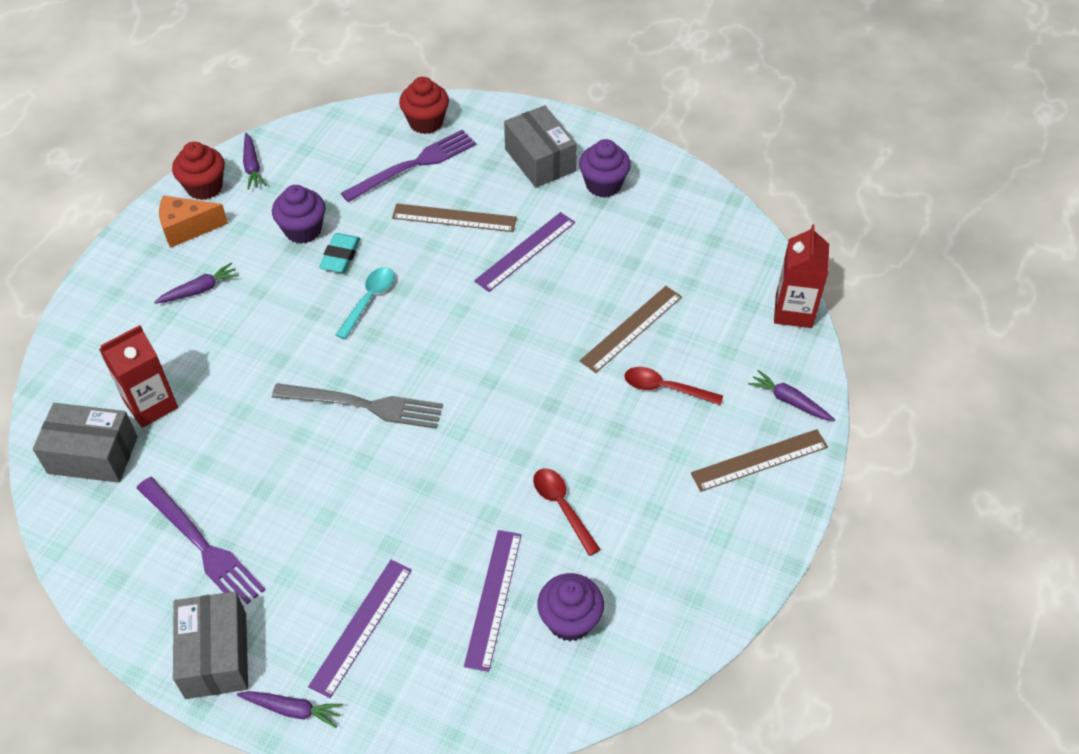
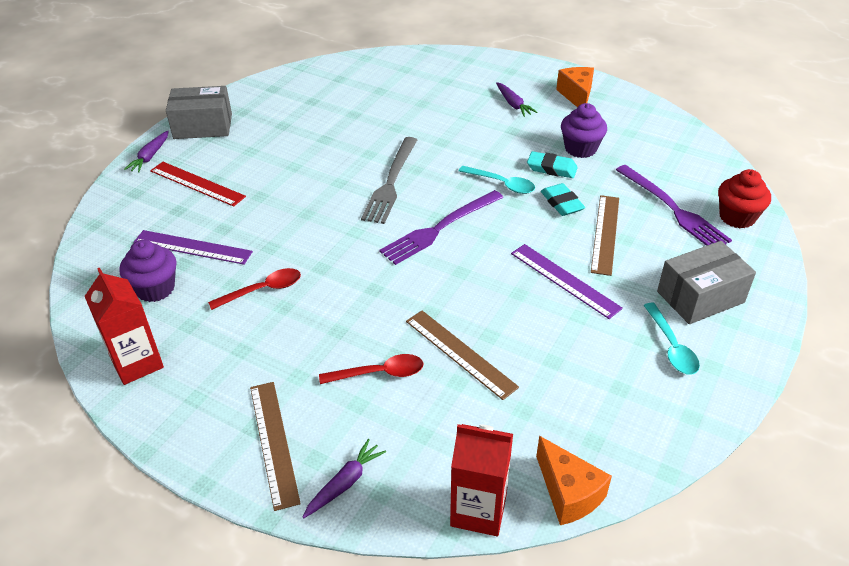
camera: 95 degrees right, 10 degrees down
grey box [33,403,138,483] -> none
red carton [99,325,178,428] -> red carton moved to [84,268,164,385]
purple fork [137,477,265,607] -> purple fork moved to [379,190,504,265]
red cupcake [172,142,225,200] -> none
purple carrot [243,133,266,190] -> none
purple ruler [308,560,412,698] -> red ruler [150,162,246,207]
purple cupcake [579,139,631,198] -> turquoise spoon [644,303,700,375]
red spoon [625,367,723,406] -> red spoon turned 60 degrees clockwise [319,354,423,384]
none -> orange cheese [536,436,612,525]
none -> turquoise eraser [541,183,585,216]

